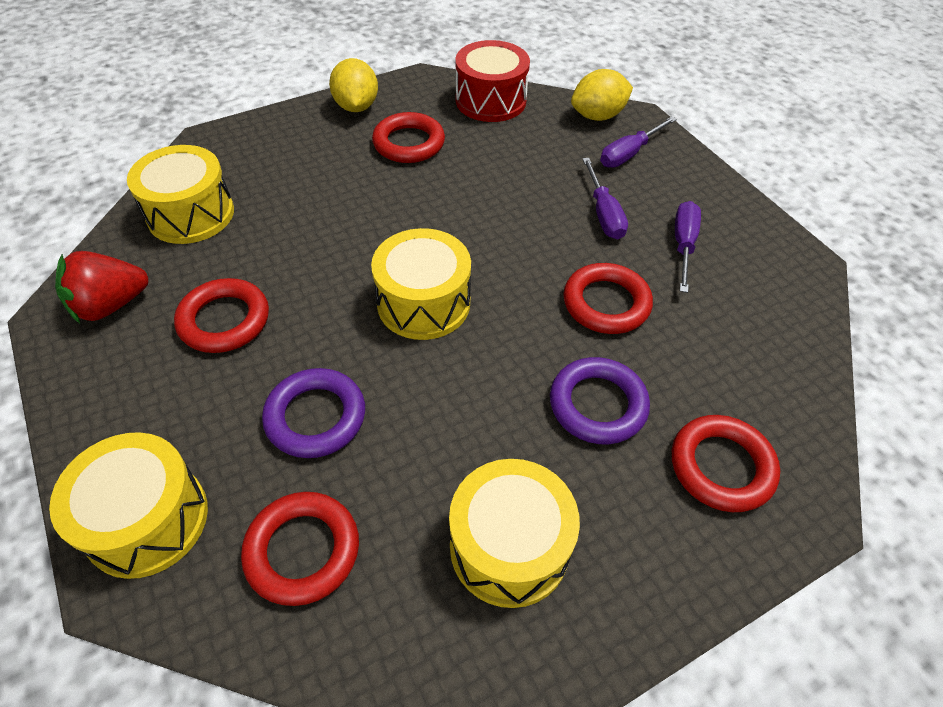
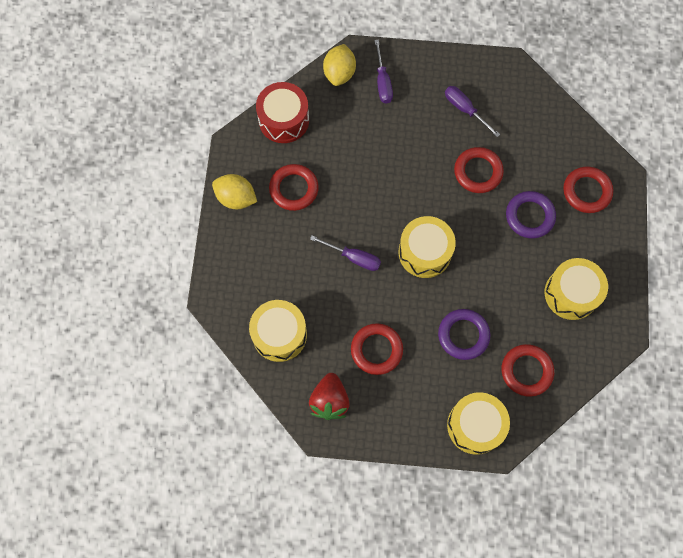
camera: 55 degrees left, 20 degrees up
purple screwdriver [582,158,628,239] -> purple screwdriver moved to [310,236,381,271]

